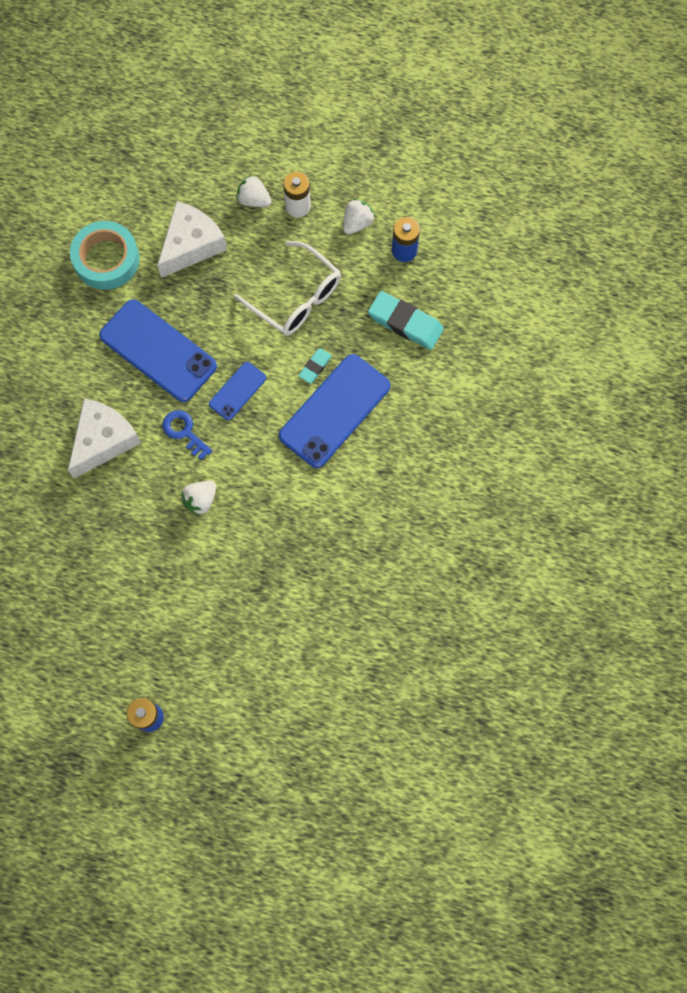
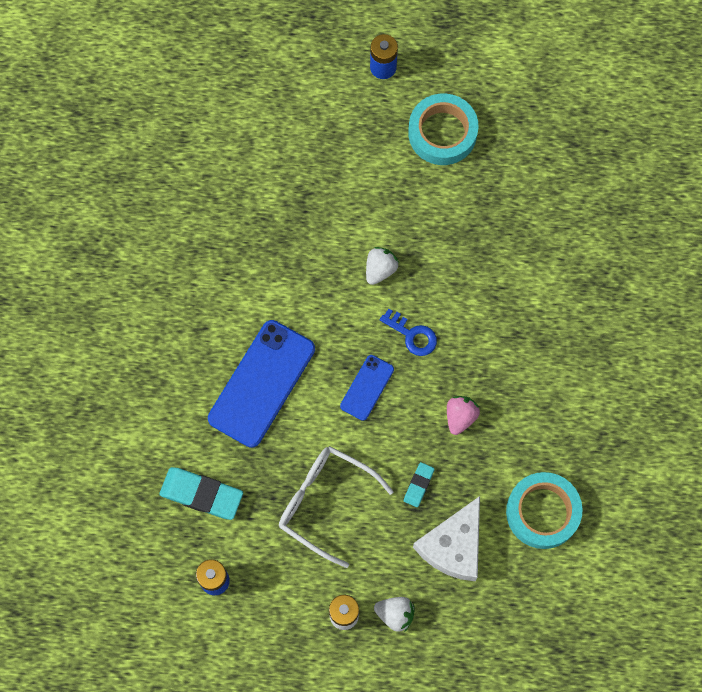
camera: 170 degrees right, 0 degrees up
white cheese [68,398,141,478] -> none
blue phone [99,299,217,402] -> pink strawberry [447,396,480,435]
turquoise eraser [299,348,332,384] -> turquoise eraser moved to [404,462,434,507]
white strawberry [343,199,375,235] -> none
none -> turquoise tape [408,94,478,165]

